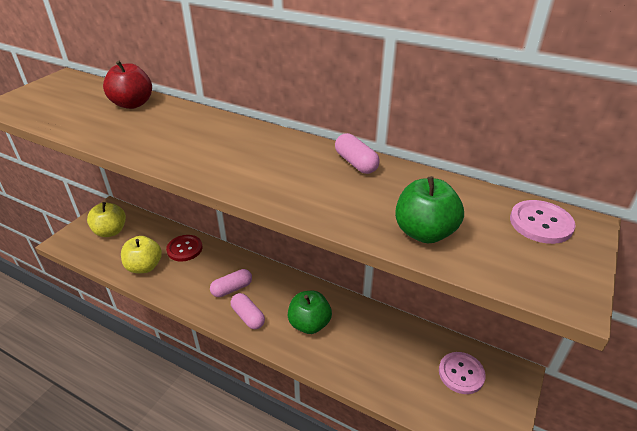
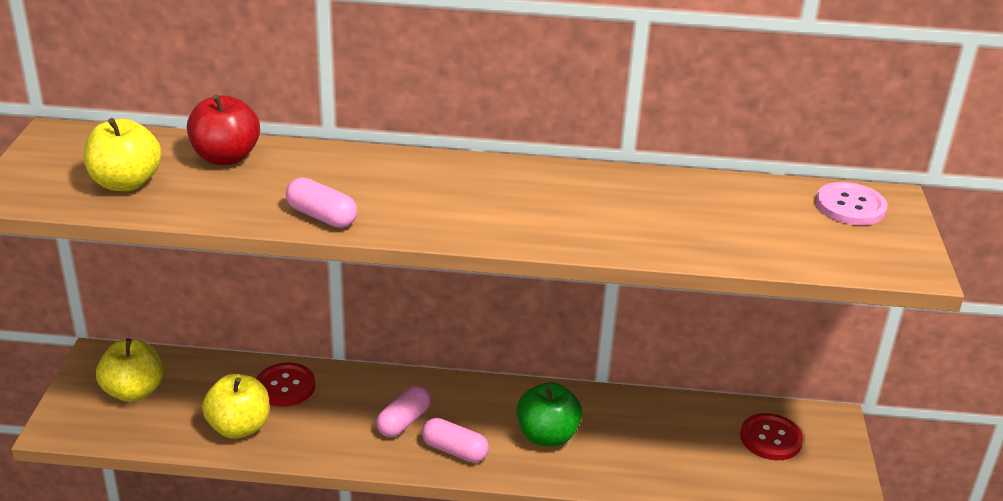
camera: 25 degrees left, 5 degrees down
pink capsule [335,133,380,174] -> pink capsule moved to [286,178,357,228]
green apple [395,176,464,243] -> none
pink button [439,352,486,394] -> red button [740,413,803,460]
none -> yellow apple [84,118,161,191]

